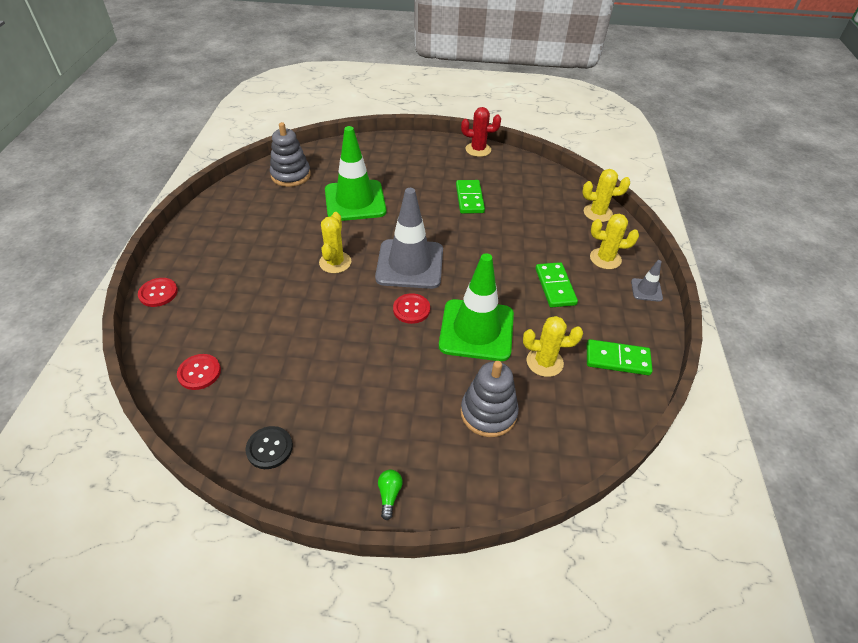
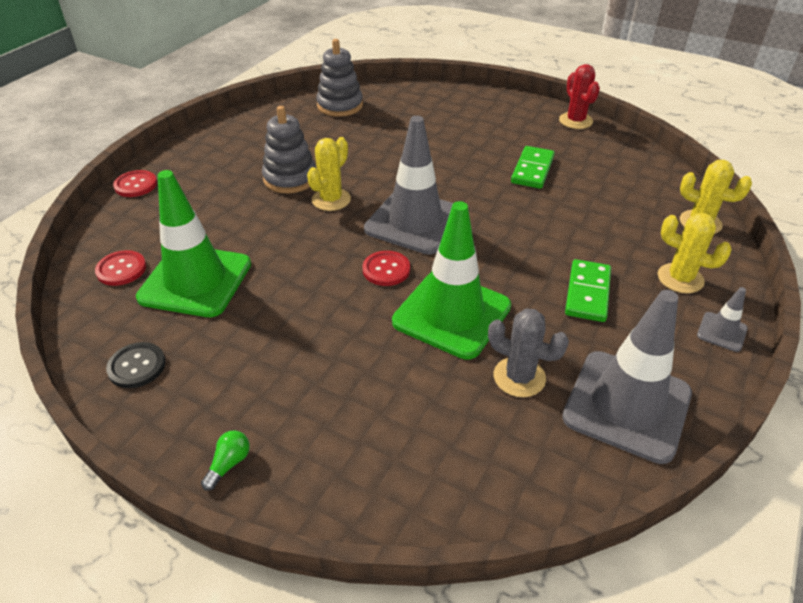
camera: 25 degrees right, 5 degrees down
green traffic cone [325,126,386,221] -> green traffic cone moved to [136,170,251,317]
red cactus [461,107,501,157] -> red cactus turned 45 degrees clockwise [559,64,600,129]
grey stacking toy [461,361,519,437] -> grey stacking toy moved to [262,106,316,193]
yellow cactus [523,316,583,377] -> grey cactus [488,308,569,397]
green domino [587,339,653,375] -> grey traffic cone [562,290,692,464]

